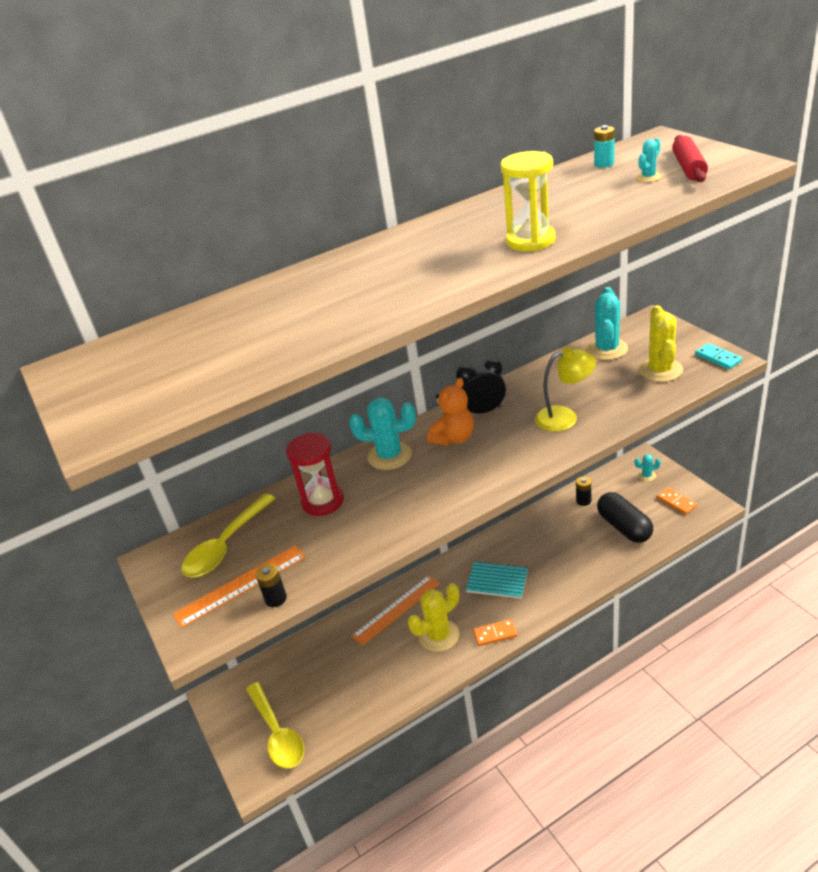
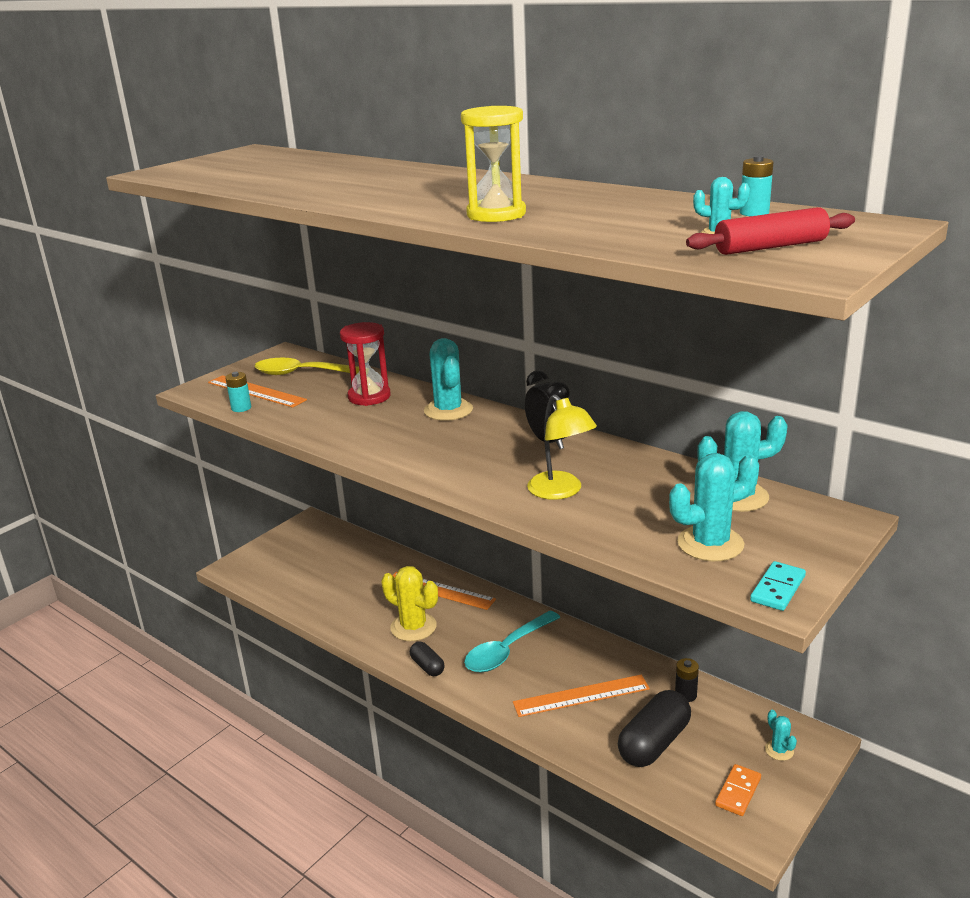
camera: 65 degrees right, 10 degrees down
yellow spoon [246,682,304,768] -> none
black battery [255,564,287,607] -> turquoise battery [225,372,251,412]
orange teddy bear [427,378,474,446] -> none
turquoise notebook [466,561,528,599] -> turquoise spoon [464,610,560,673]
orange domino [473,619,517,646] -> black capsule [410,642,445,676]
yellow cactus [639,305,683,382] -> turquoise cactus [669,453,759,561]
none -> orange ruler [513,674,650,717]

